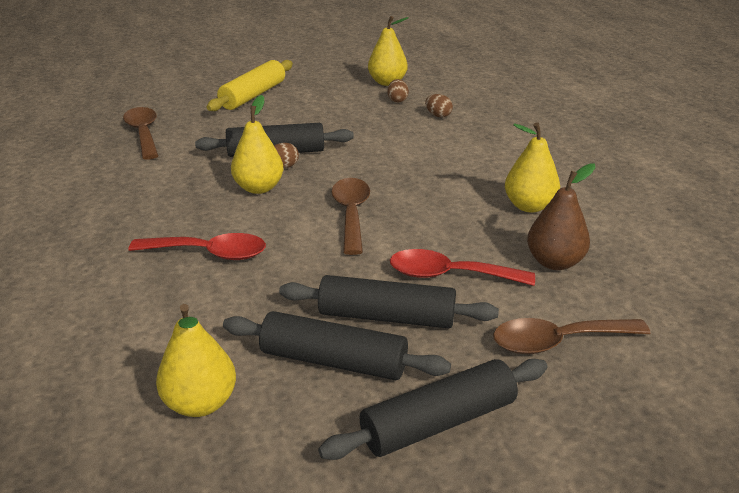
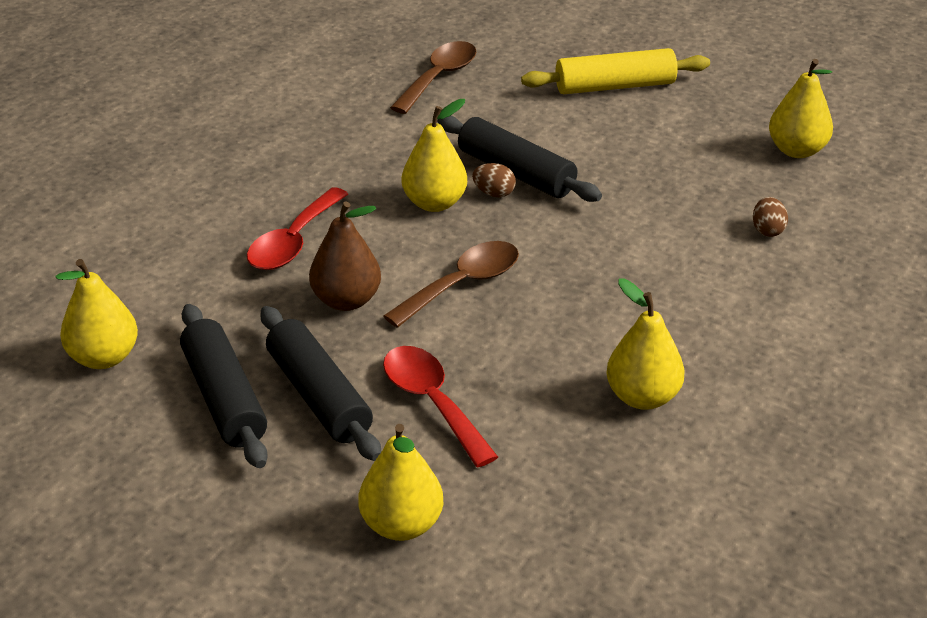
camera: 50 degrees right, 5 degrees up
red spoon [129,233,266,260] -> red spoon turned 60 degrees clockwise [247,187,348,270]
black rolling pin [318,359,548,460] -> none
brown egg [387,79,409,103] -> none
brown spoon [493,318,651,354] -> yellow pear [358,424,443,541]
brown pear [527,163,596,270] -> brown pear moved to [309,202,381,311]

